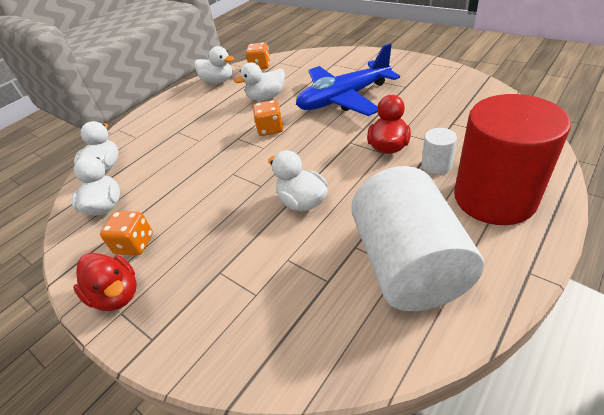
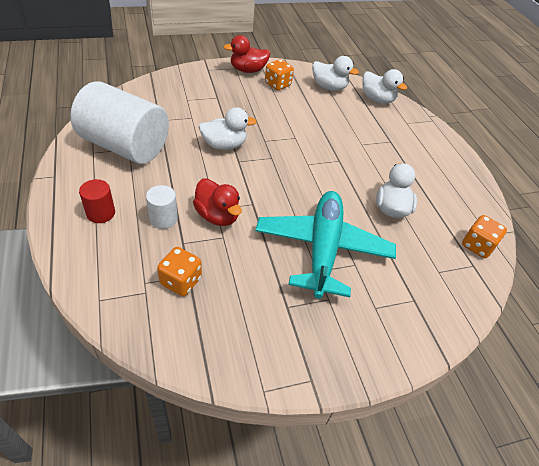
camera: 115 degrees right, 5 degrees up
white duck [194,46,234,84] -> none
orange dice [253,100,283,136] -> orange dice moved to [157,247,202,296]
blue plane [296,43,400,116] -> turquoise plane [255,191,396,299]
red cylinder [454,94,571,225] -> red cylinder [79,179,115,223], size x0.42

